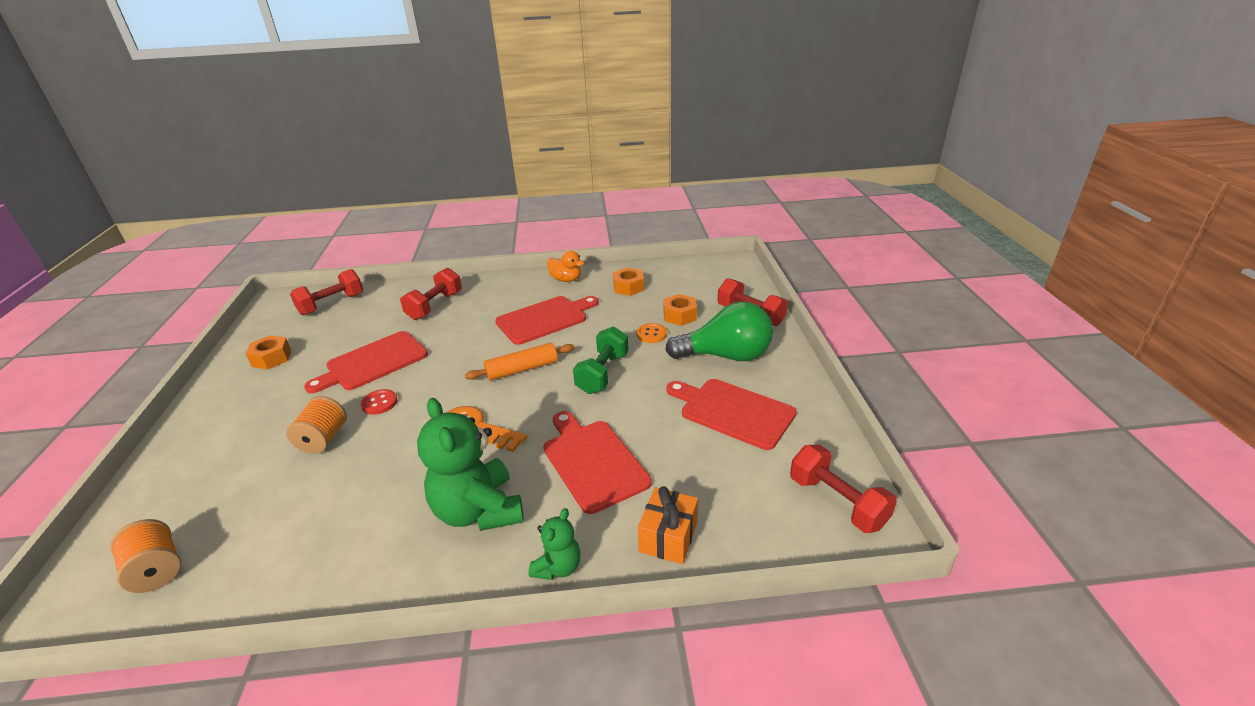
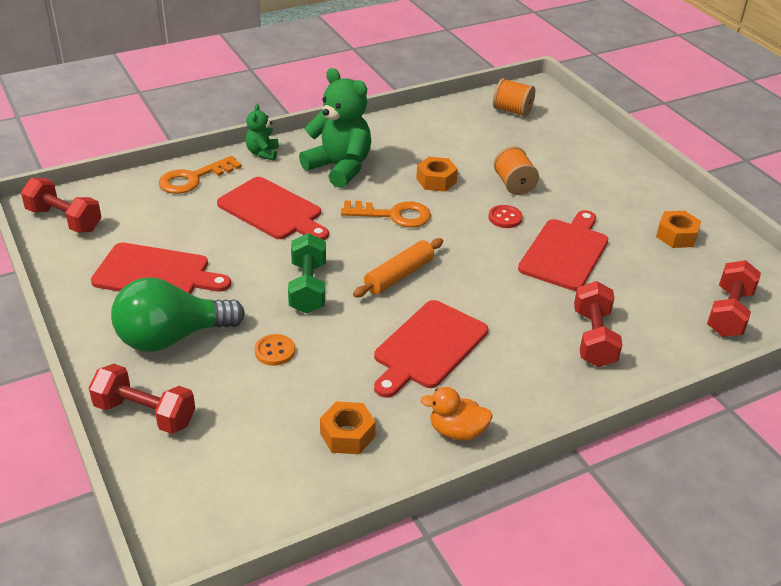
camera: 155 degrees right, 5 degrees up
orange gift [638,486,698,564] -> orange key [159,156,242,194]
orange nut [663,294,697,326] -> orange nut moved to [416,157,458,192]

